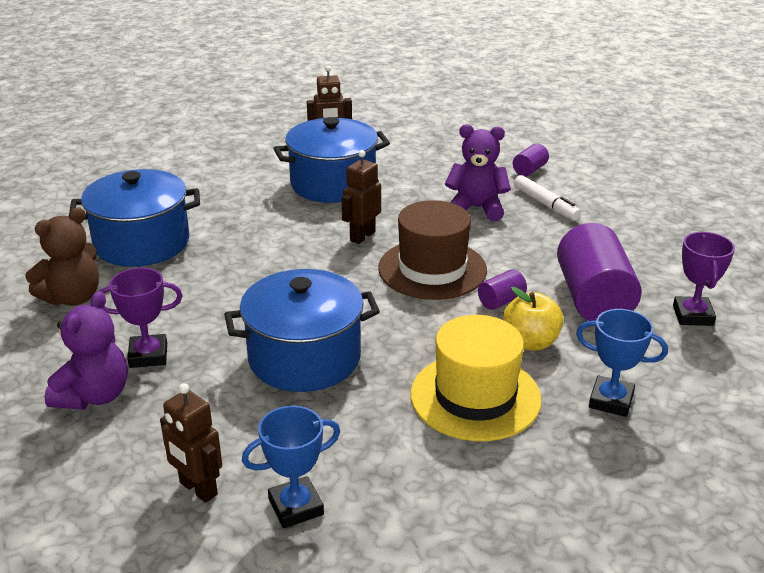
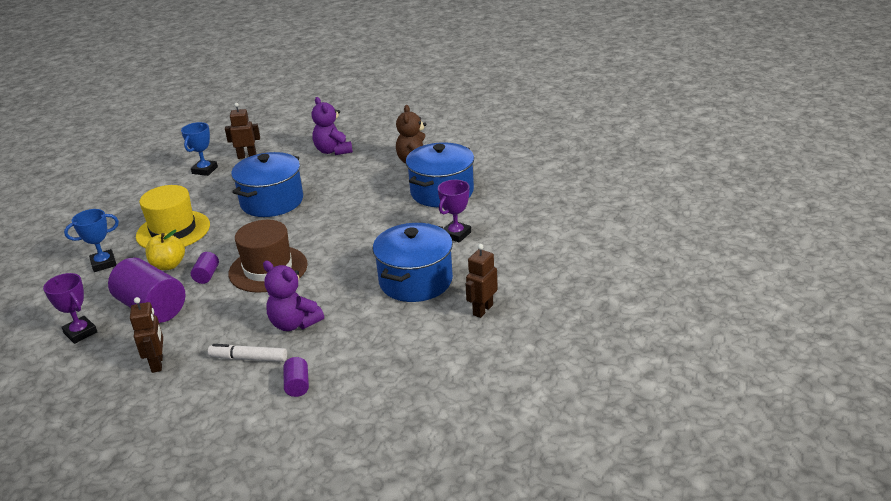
camera: 135 degrees right, 0 degrees up
purple trophy [99,268,183,368] -> purple trophy moved to [438,180,471,243]
brown robot [342,150,381,244] -> brown robot moved to [130,297,163,373]
purple teddy bear [445,124,511,221] -> purple teddy bear turned 75 degrees clockwise [263,261,324,331]

